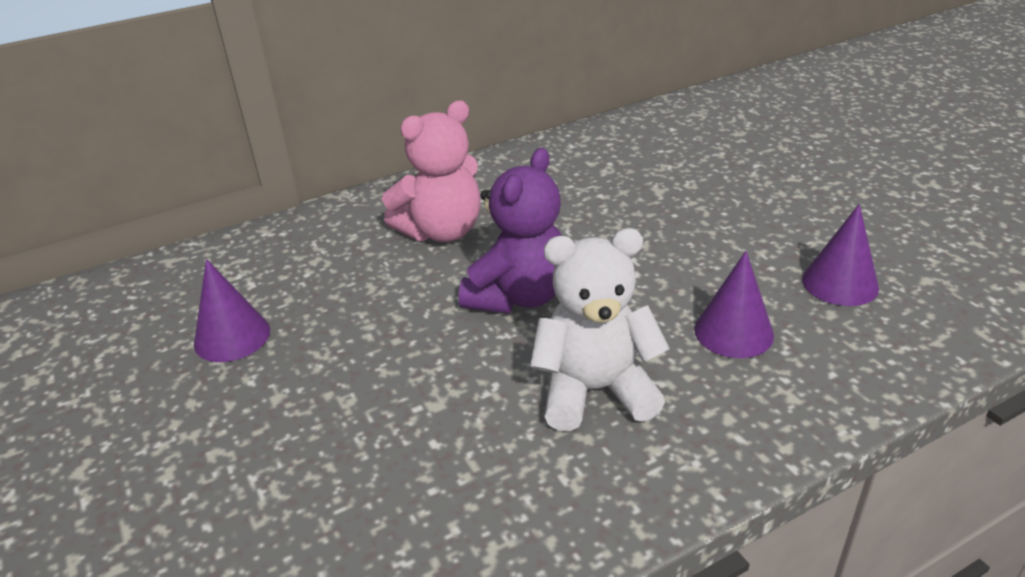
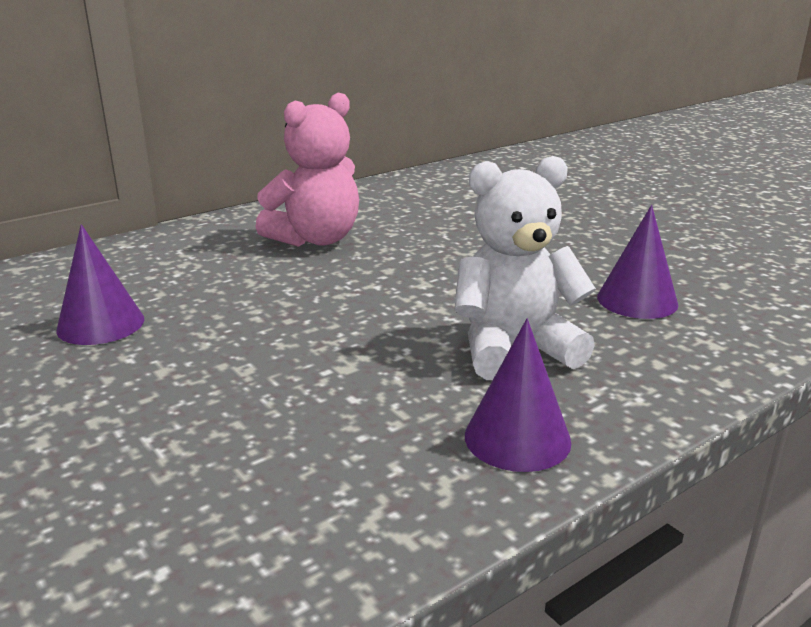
camera: 10 degrees left, 10 degrees down
purple teddy bear [459,148,562,313] -> none
purple cone [802,204,879,306] -> purple cone moved to [465,318,571,472]

